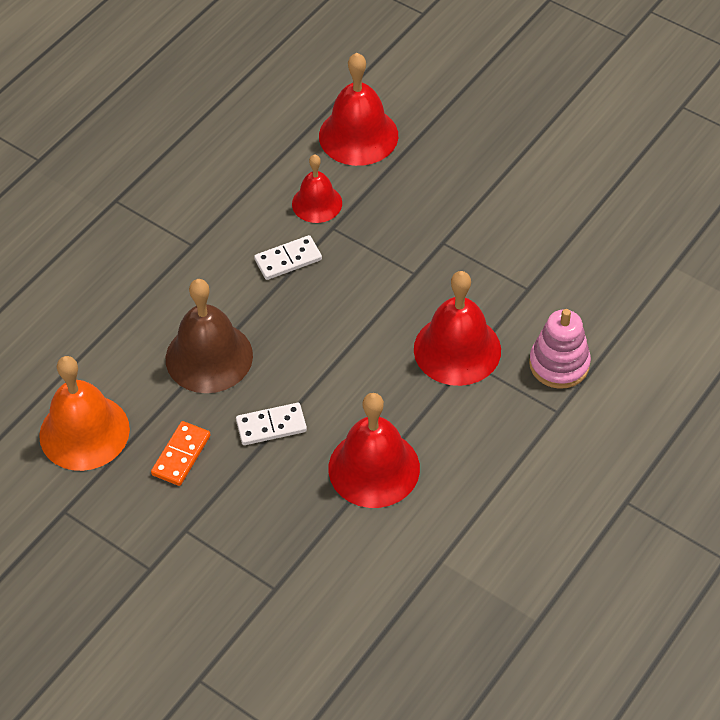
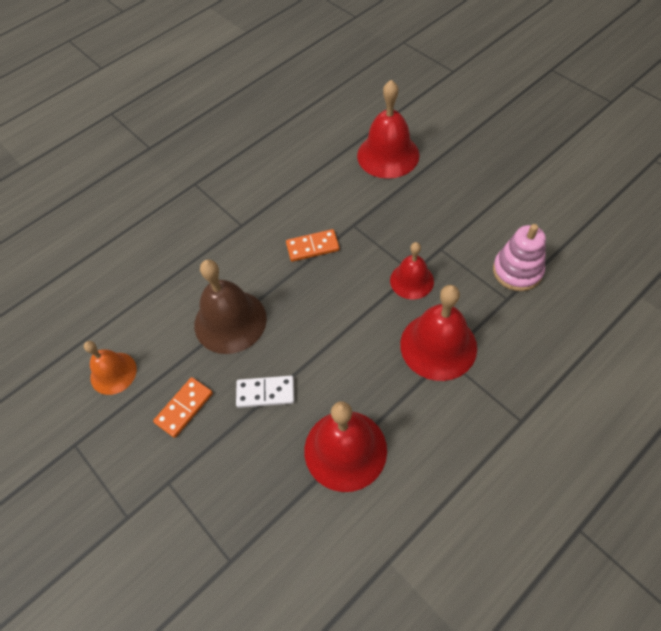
camera: 15 degrees right, 5 degrees up
orange bell [39,356,130,471] -> orange bell [84,341,137,395], size x0.61
white domino [254,235,322,280] -> orange domino [286,229,340,262]
red bell [292,154,342,223] -> red bell moved to [390,242,434,299]
pink stacking toy [529,309,591,389] -> pink stacking toy moved to [493,224,546,291]

